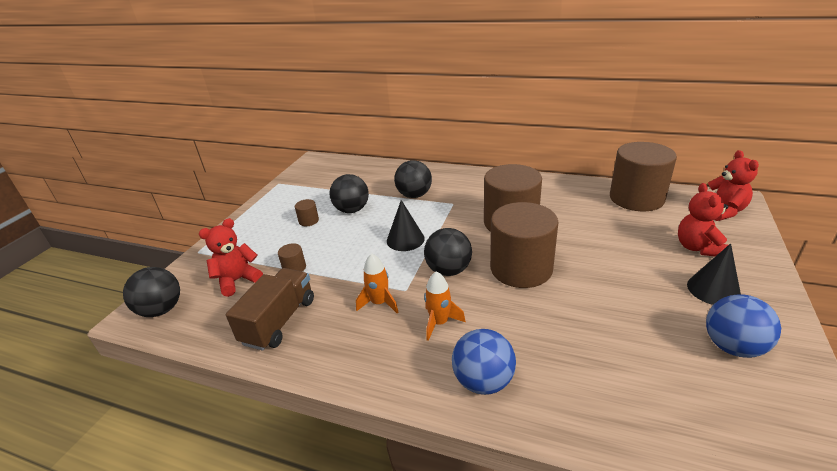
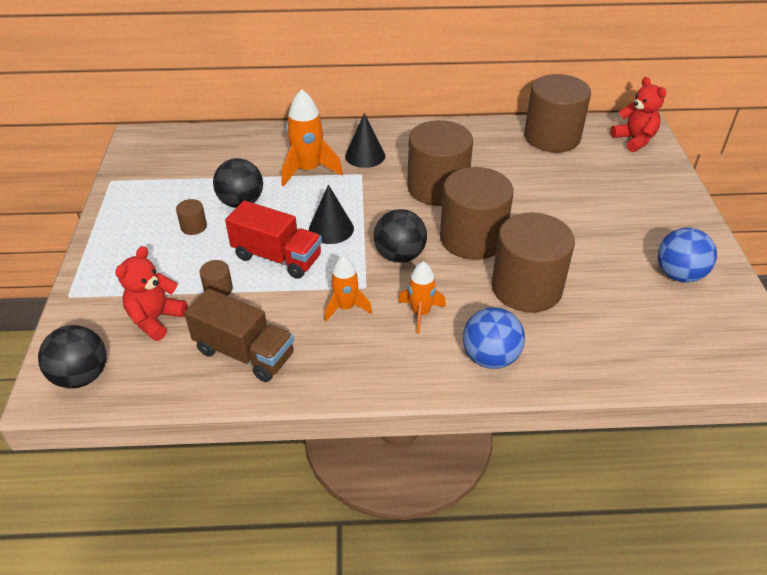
camera: 25 degrees left, 10 degrees up
brown truck [226,268,314,351] -> brown truck turned 120 degrees clockwise [184,288,294,382]
black ball [394,160,432,198] -> orange rocket [282,89,343,187]
red teddy bear [678,183,728,257] -> none
black cone [687,243,741,305] -> black cone moved to [345,113,385,168]
none -> red truck [225,201,322,279]
none -> brown cylinder [492,212,575,313]

